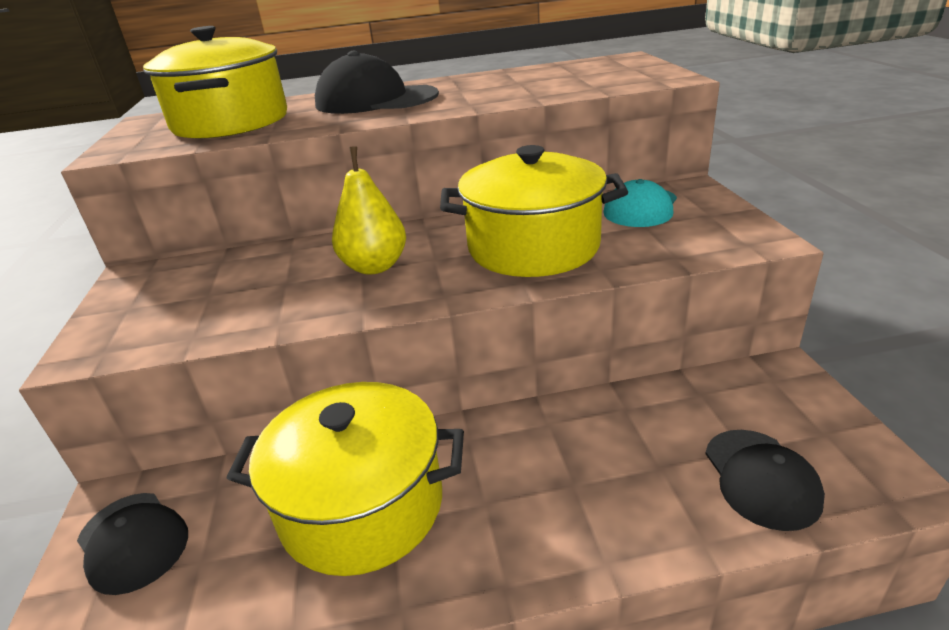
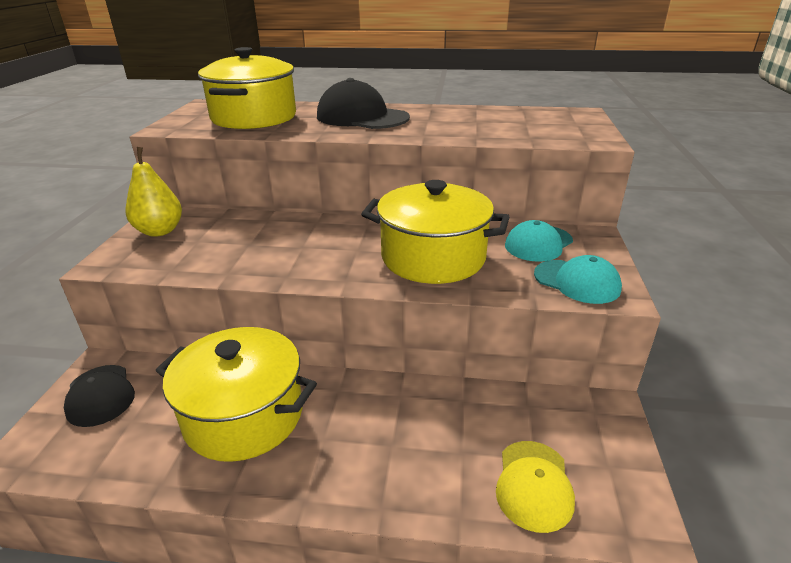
camera: 15 degrees right, 0 degrees up
yellow pear [332,146,406,274] -> yellow pear moved to [125,147,182,237]
black cap [705,430,825,531] -> yellow cap [496,441,575,533]
none -> turquoise cap [534,255,622,304]

